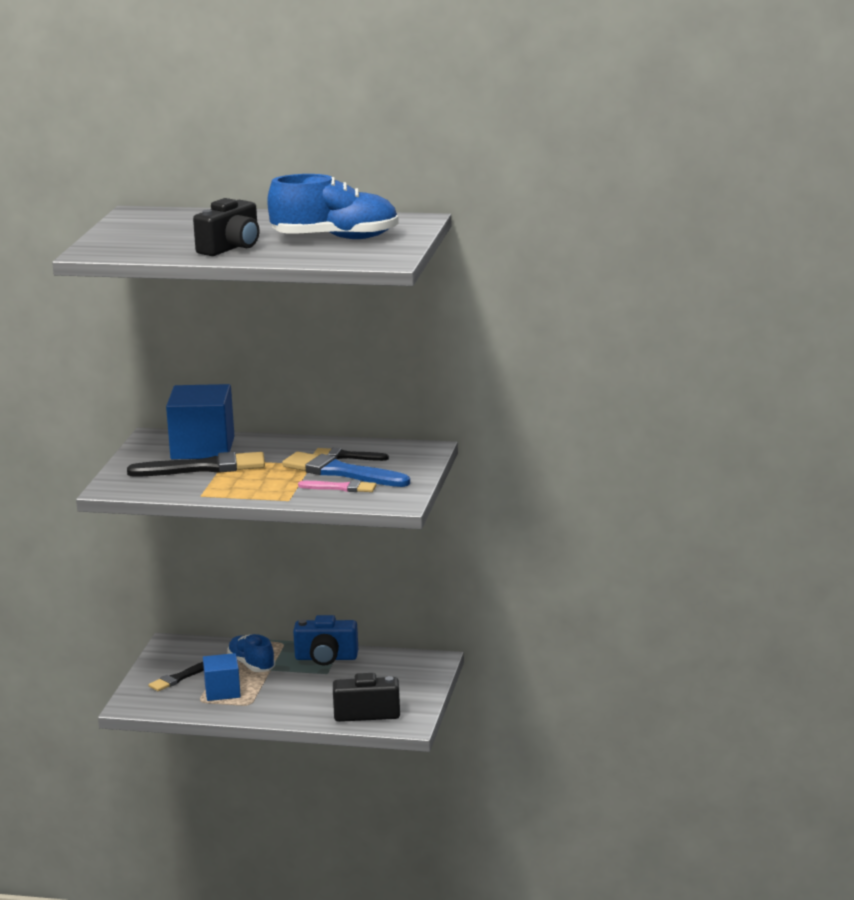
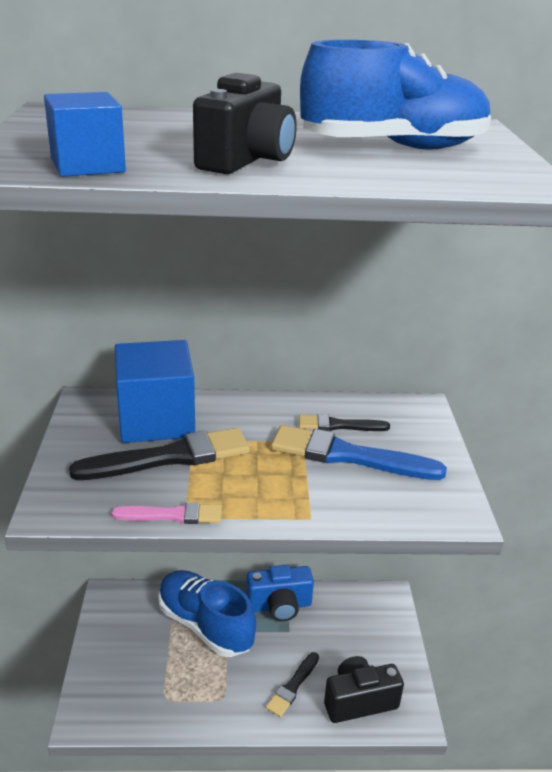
camera: 15 degrees left, 10 degrees up
black brush [149,662,204,691] -> black brush moved to [266,652,319,717]
blue cube [203,653,241,701] -> blue cube moved to [44,92,126,177]
blue shoe [227,634,275,672] -> blue shoe [158,570,256,657], size x1.66
pink brush [298,480,376,492] -> pink brush moved to [111,502,222,524]

